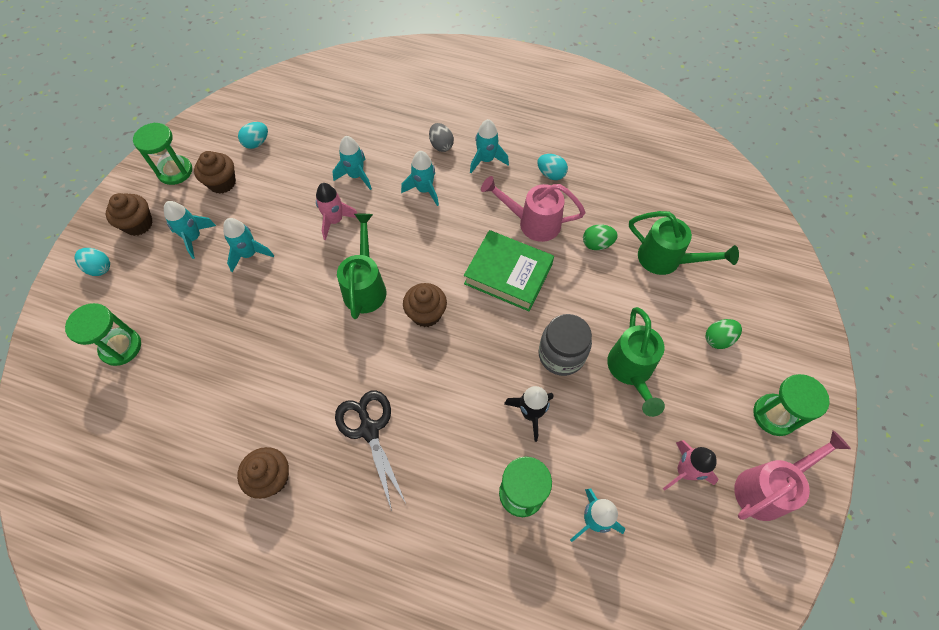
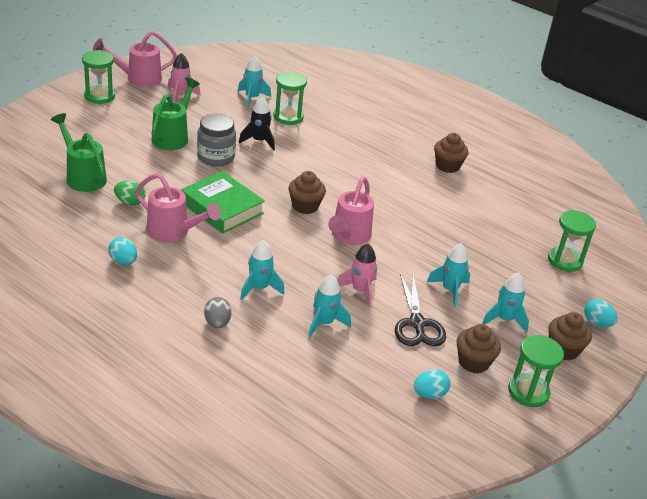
camera: 165 degrees left, 25 degrees down
black scissors [335,390,406,511] -> black scissors moved to [395,274,446,346]
green watering can [337,214,386,319] -> pink watering can [328,176,374,245]
turquoise rocket [470,119,509,173] -> none
green egg [705,319,742,349] -> none

